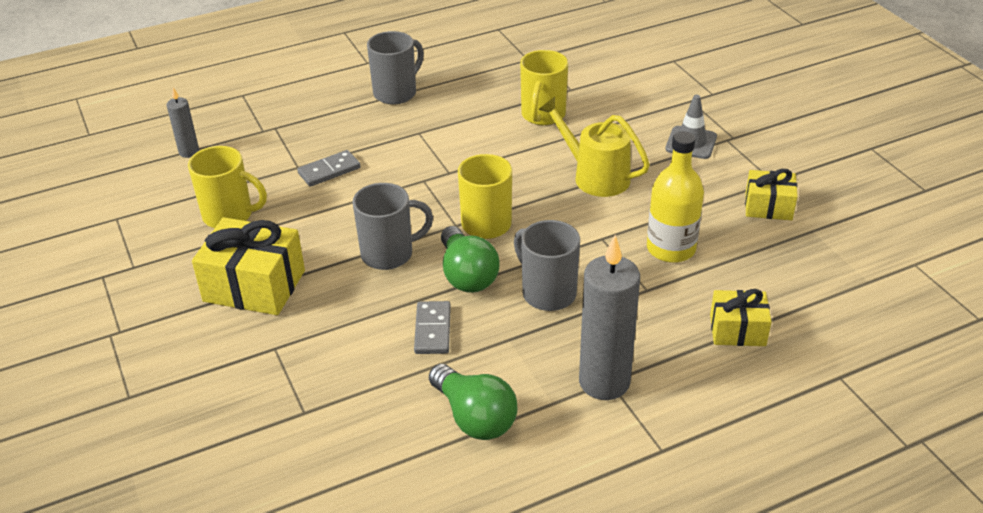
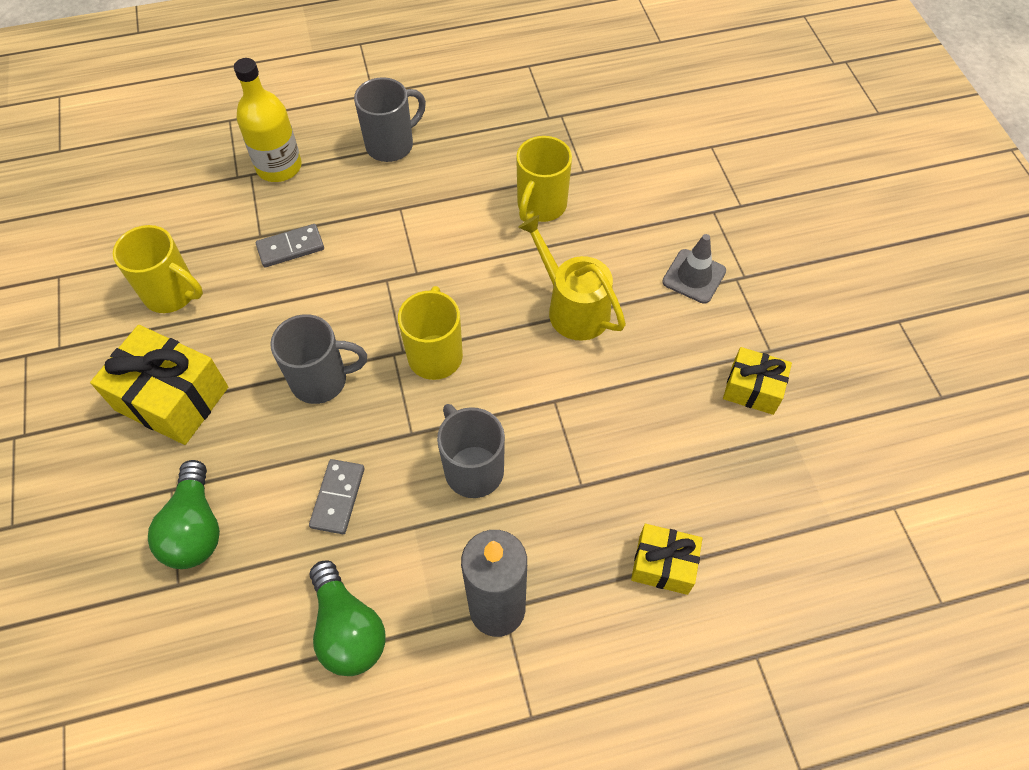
camera: 10 degrees right, 20 degrees up
grey candle [166,87,199,158] -> none
green light bulb [441,226,499,293] -> green light bulb moved to [148,460,220,569]
yellow bottle [647,131,704,263] -> yellow bottle moved to [234,58,302,182]

